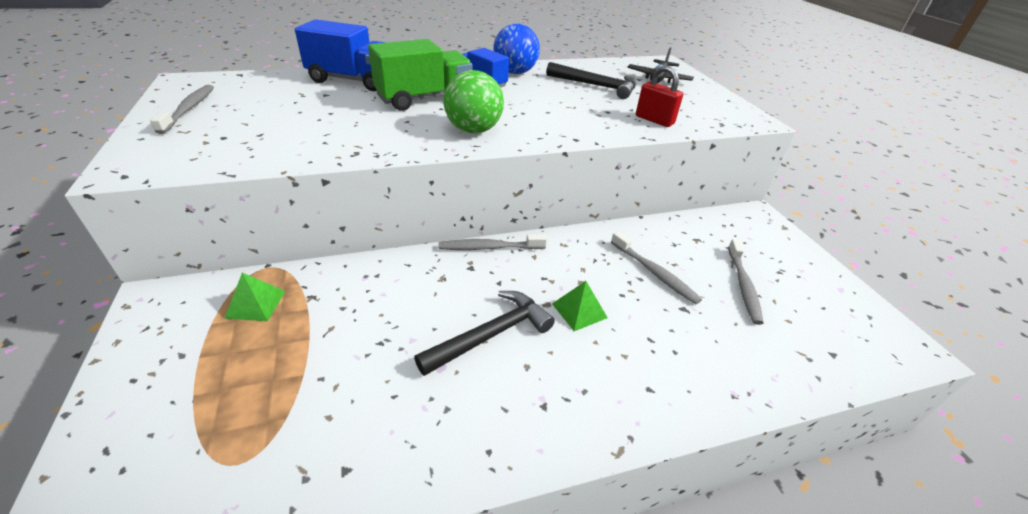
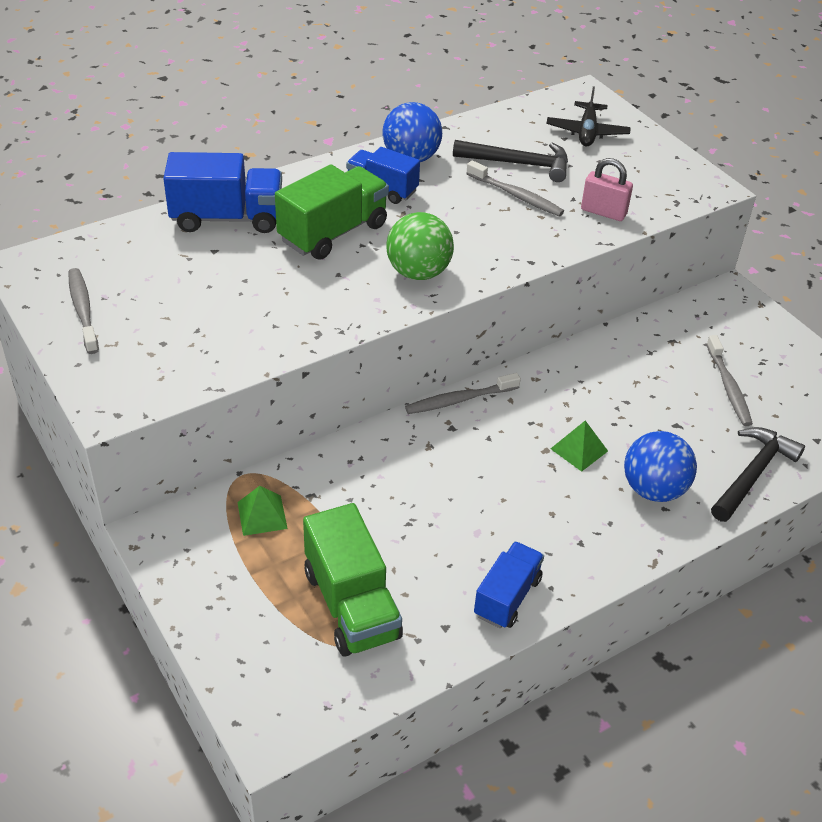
camera: 15 degrees left, 5 degrees up
black hammer [414,291,555,376] -> black hammer moved to [711,427,805,522]
grey toothbrush [611,231,702,304] -> grey toothbrush moved to [466,160,564,216]
red padlock [636,65,683,127] -> pink padlock [581,158,633,221]
none -> green truck [303,503,403,656]
none -> blue truck [474,541,544,628]
none -> blue ball [624,431,697,502]

